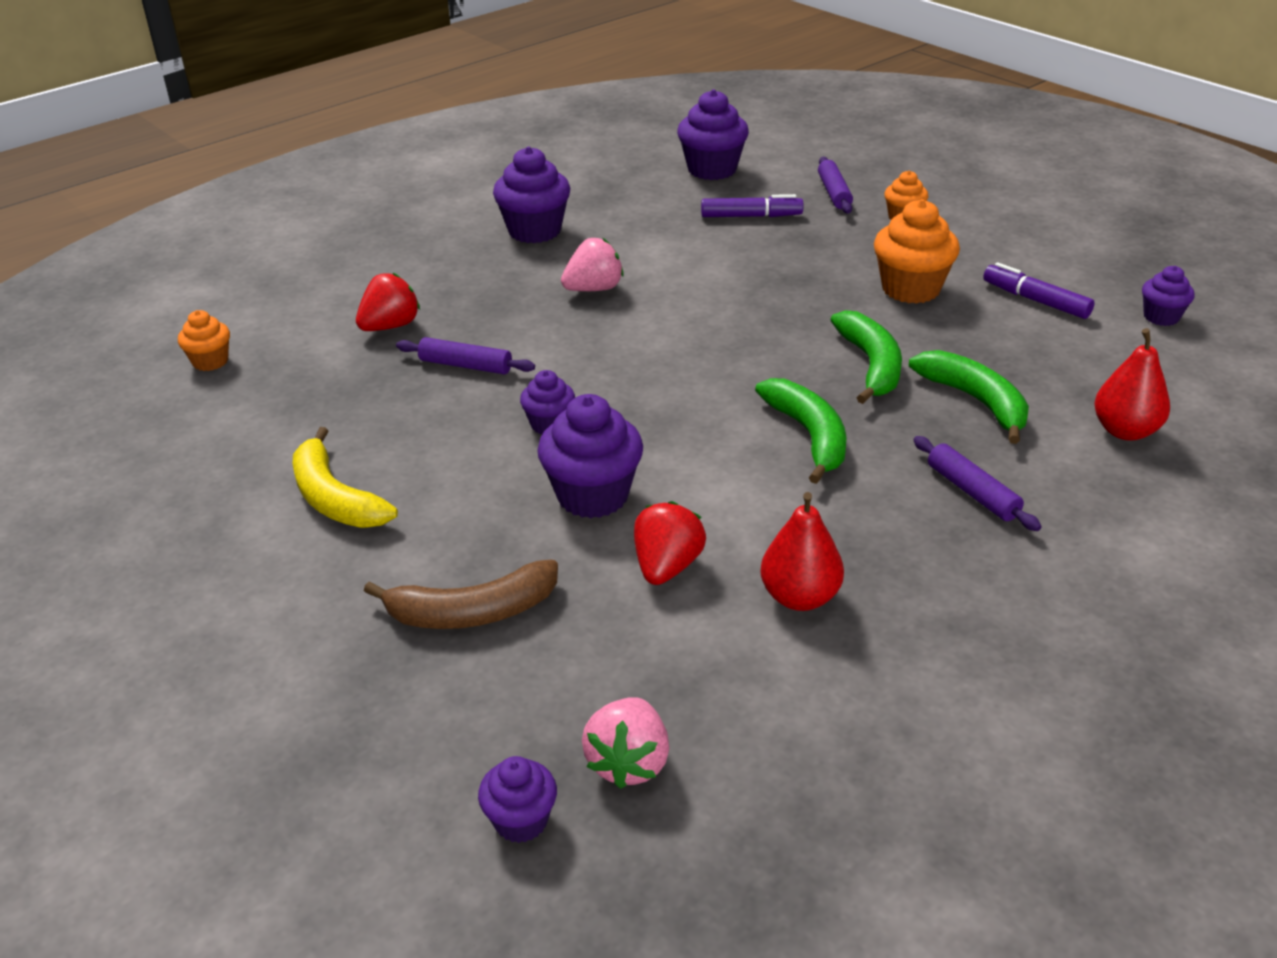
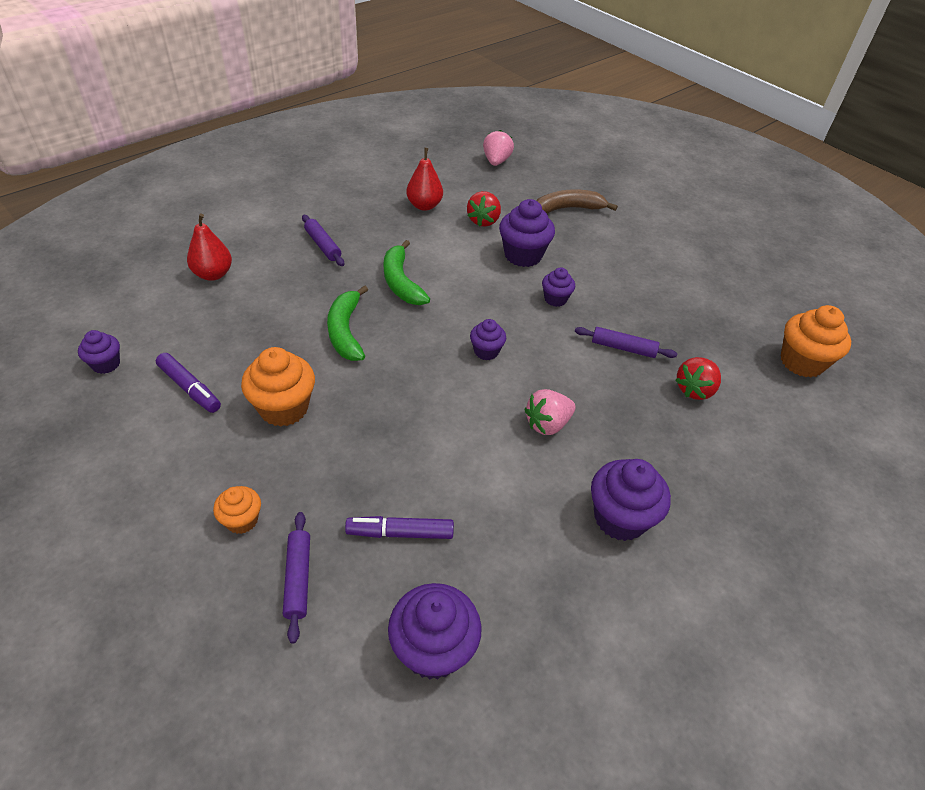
camera: 175 degrees right, 10 degrees up
orange cupcake [178,310,230,371] -> orange cupcake [781,305,851,377], size x1.76
yellow banana [292,427,398,528] -> none
purple cupcake [478,756,557,843] -> purple cupcake moved to [470,319,506,360]
green banana [909,350,1029,444] -> none

